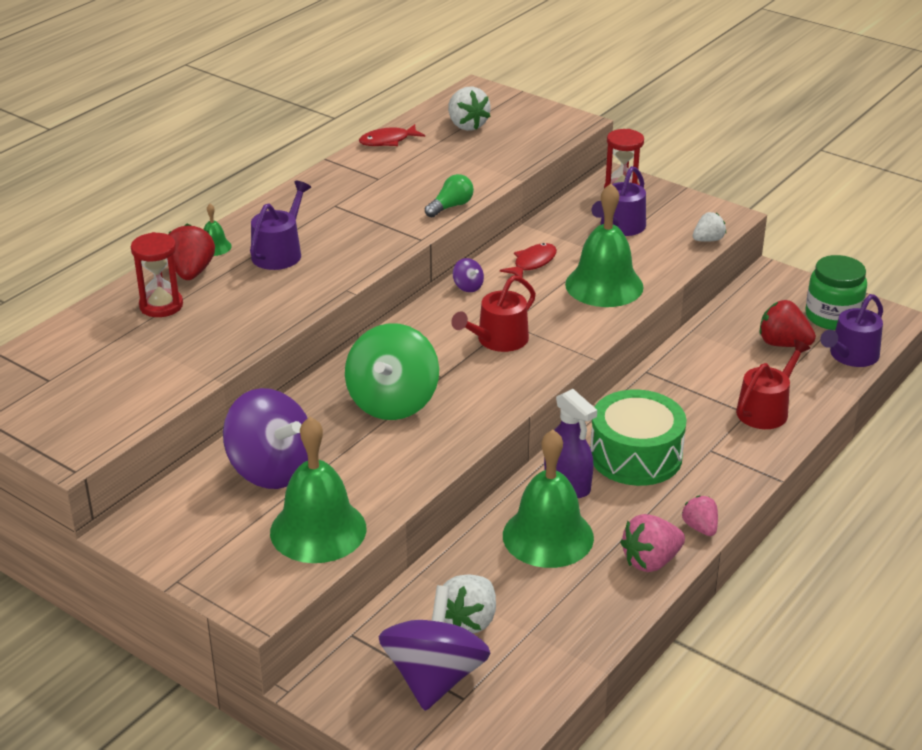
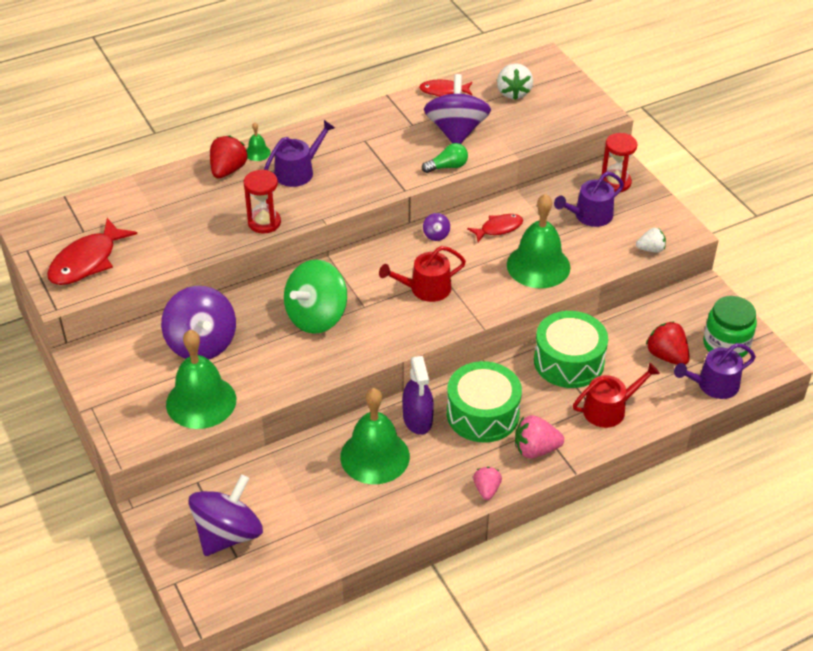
camera: 25 degrees right, 10 degrees up
red hourglass [131,232,183,317] -> red hourglass moved to [244,170,281,234]
white strawberry [443,575,496,633] -> none
pink strawberry [620,514,685,572] -> pink strawberry moved to [515,415,564,458]
none -> red fish [47,218,137,285]
none -> purple spinning top [424,74,491,144]
none -> green drum [534,311,608,388]

